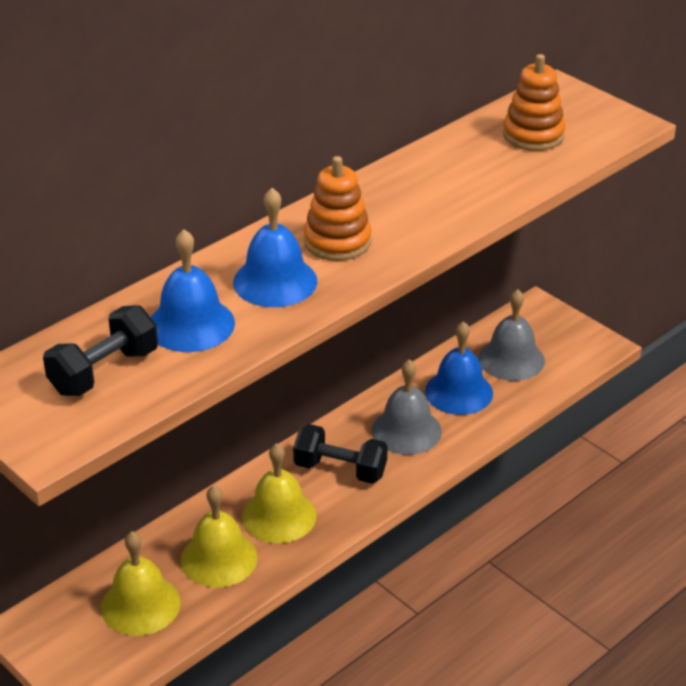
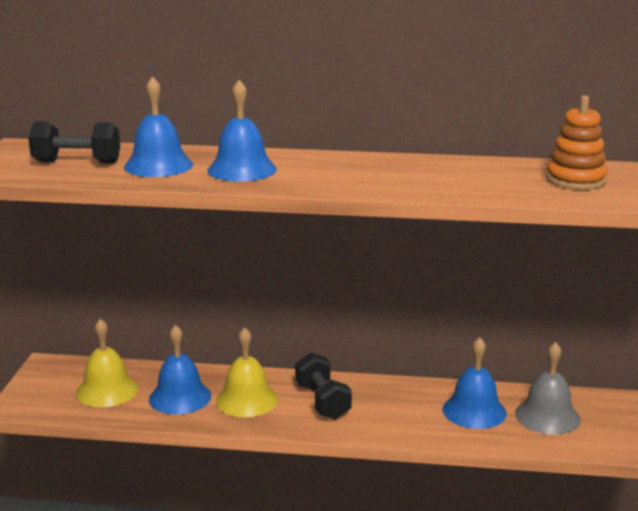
camera: 50 degrees right, 15 degrees down
yellow bell [181,486,258,588] -> blue bell [149,325,211,415]
orange stacking toy [304,156,372,261] -> none
grey bell [372,359,442,455] -> none

